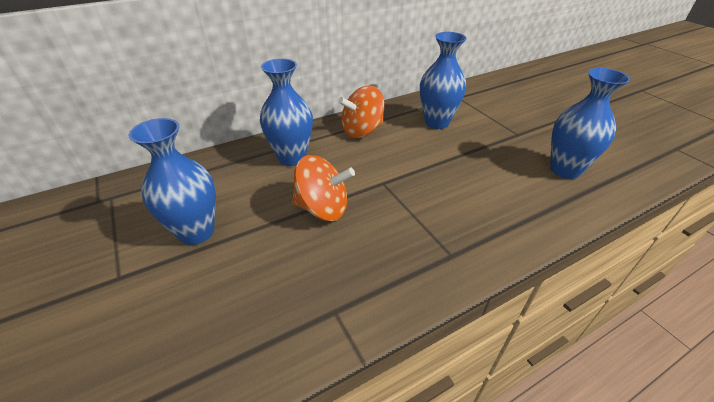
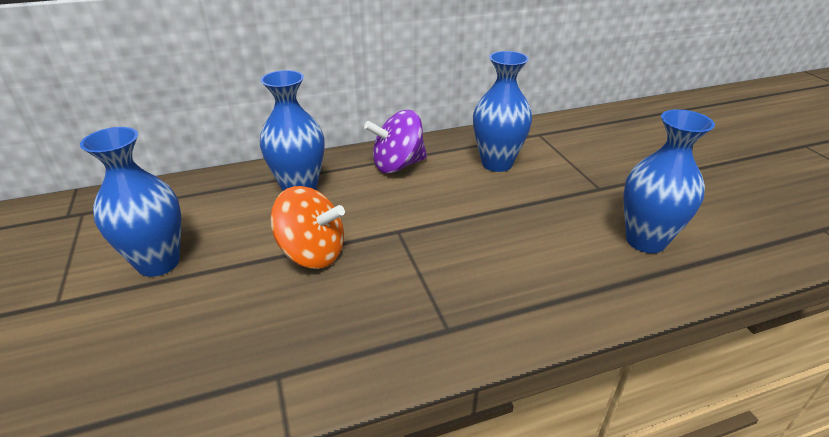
camera: 10 degrees right, 5 degrees down
orange spinning top [338,85,384,138] -> purple spinning top [364,110,427,173]

